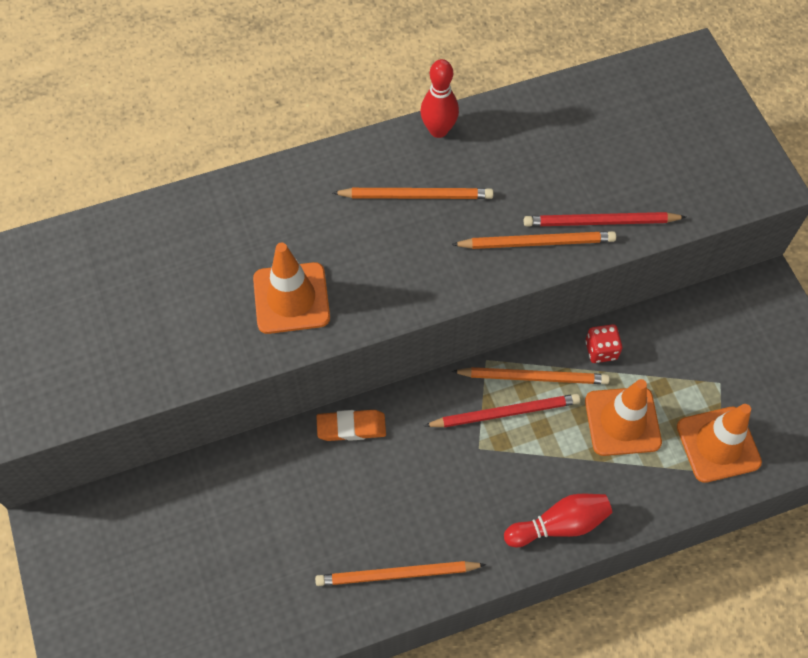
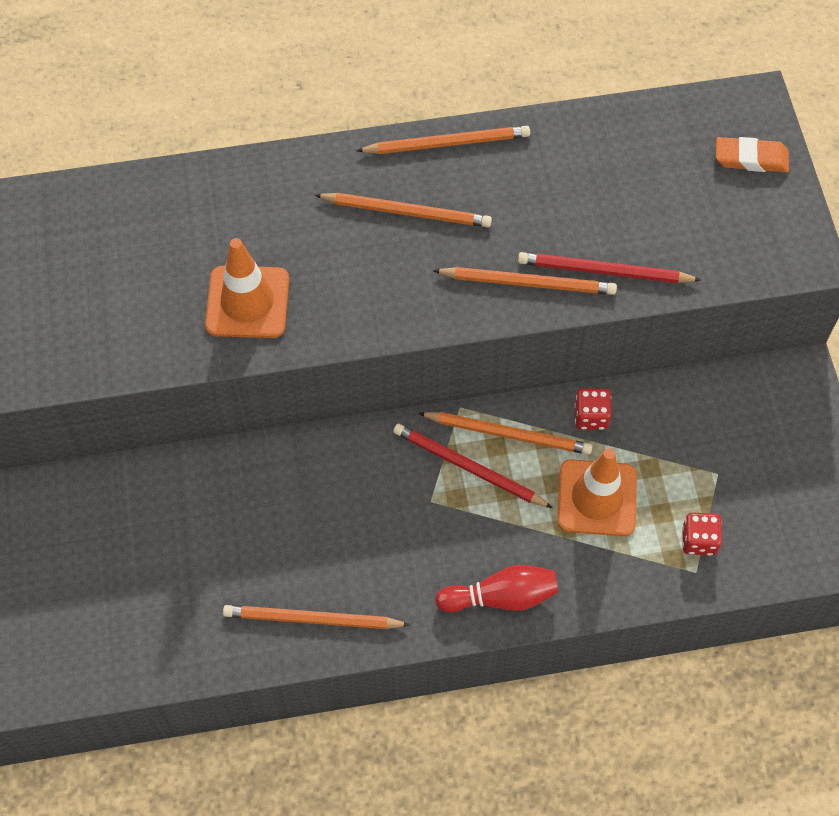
camera: 10 degrees right, 0 degrees up
orange eraser [316,410,386,441] -> orange eraser moved to [716,137,789,172]
red bowling pin [420,59,459,138] -> orange pencil [356,126,530,154]
red pencil [424,394,580,428] -> red pencil turned 150 degrees counterclockwise [393,424,553,508]
orange traffic cone [677,404,762,483] -> red dice [682,512,722,556]

